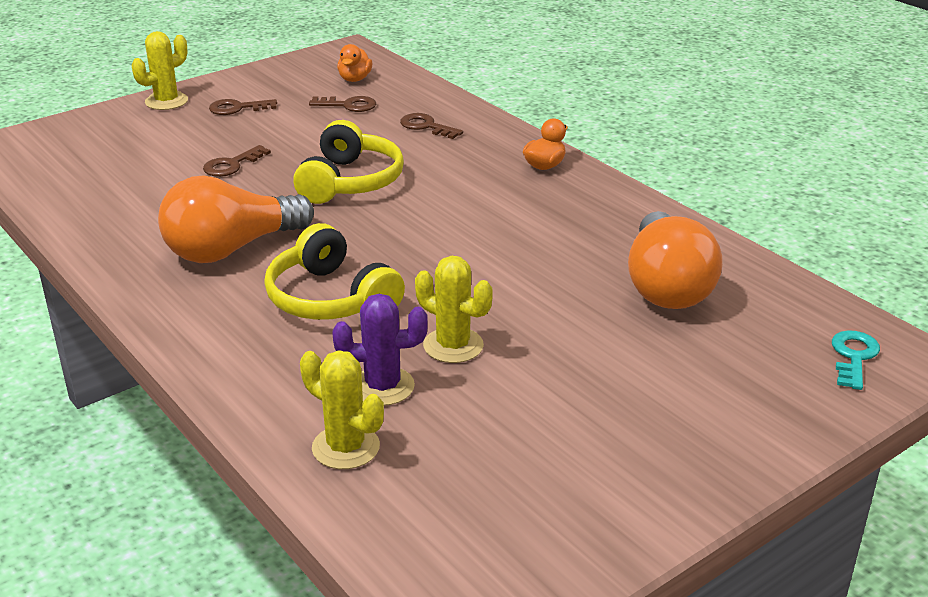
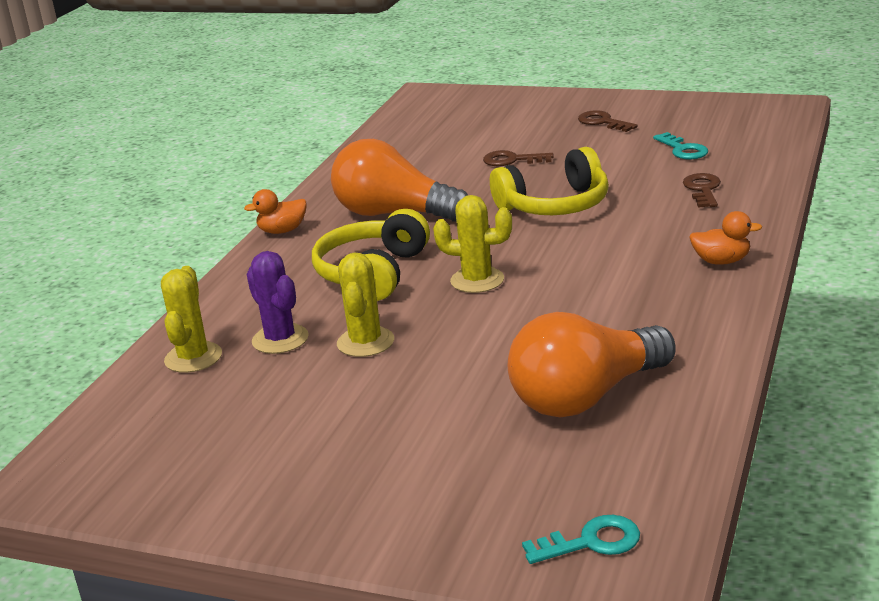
camera: 60 degrees right, 5 degrees down
yellow cactus [132,31,188,110] -> yellow cactus moved to [433,195,512,293]
brown key [309,96,376,112] -> turquoise key [653,132,708,160]
orange duck [337,44,372,82] -> orange duck moved to [244,189,307,234]

